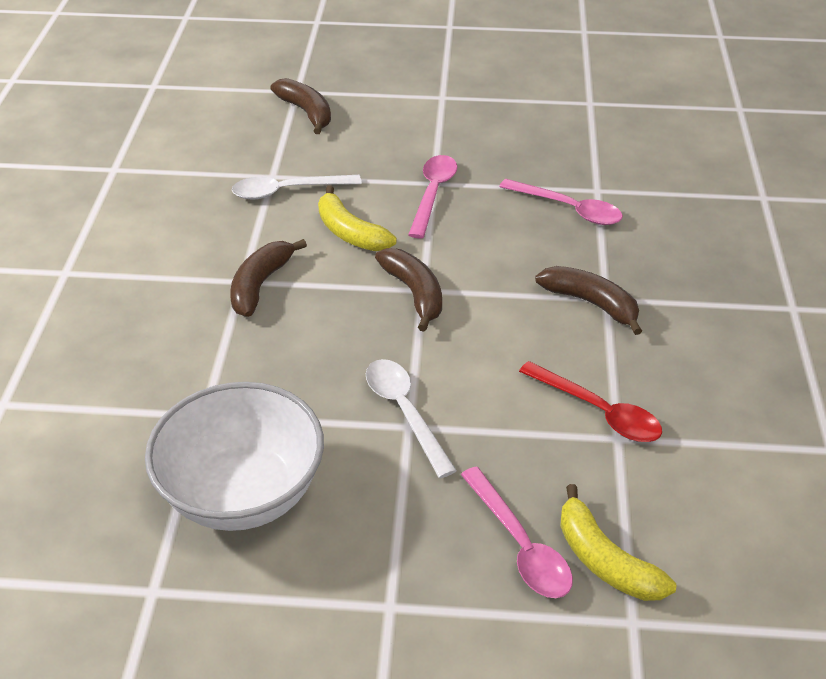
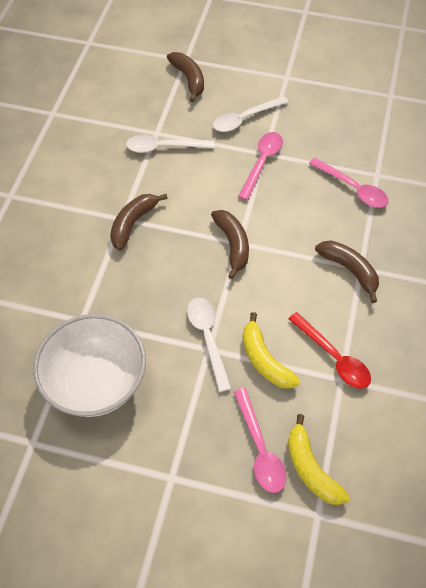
camera: 10 degrees right, 15 degrees up
yellow banana [318,186,397,251] -> yellow banana moved to [242,312,300,389]
none -> white spoon [213,96,288,132]

